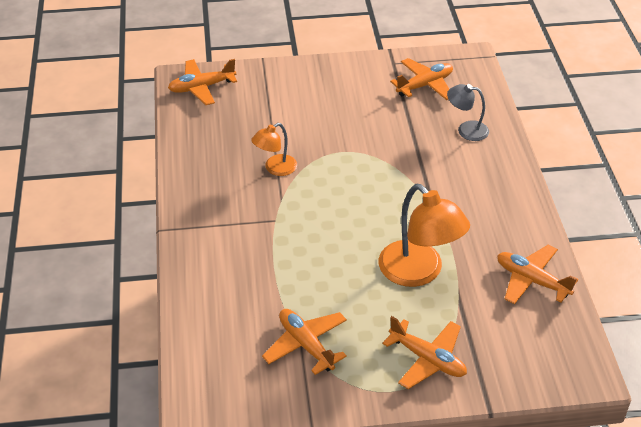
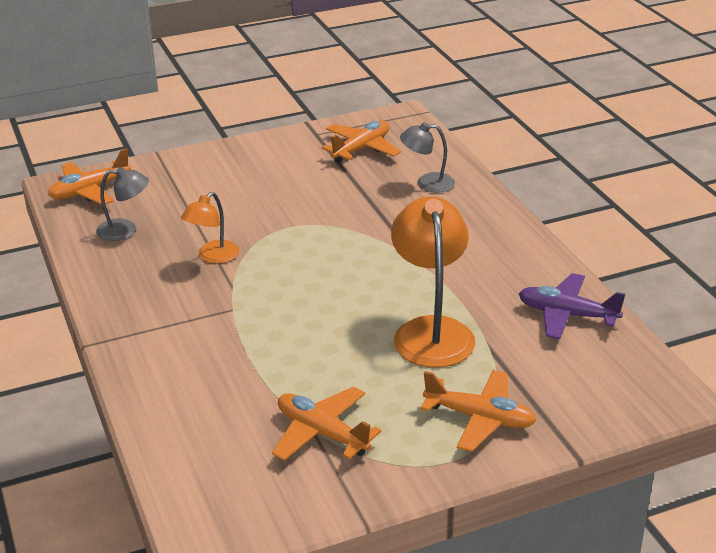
camera: 15 degrees left, 10 degrees down
orange lamp [379,184,470,287] -> orange lamp turned 135 degrees counterclockwise [391,196,475,368]
orange plane [497,245,578,304] -> purple plane [519,273,625,339]
none -> grey lamp [96,167,149,241]

